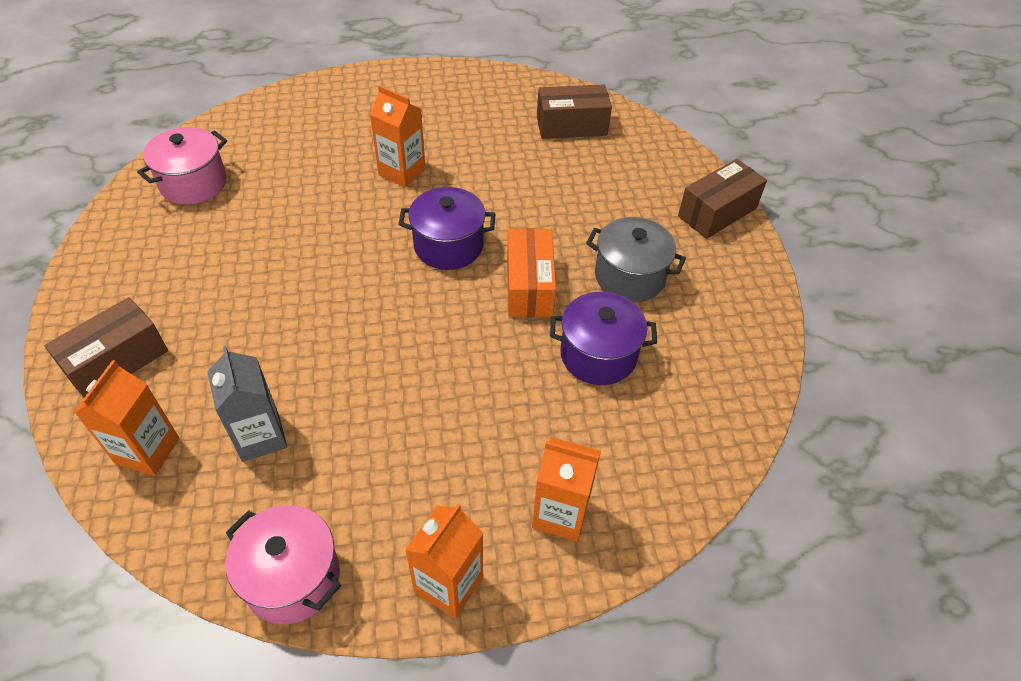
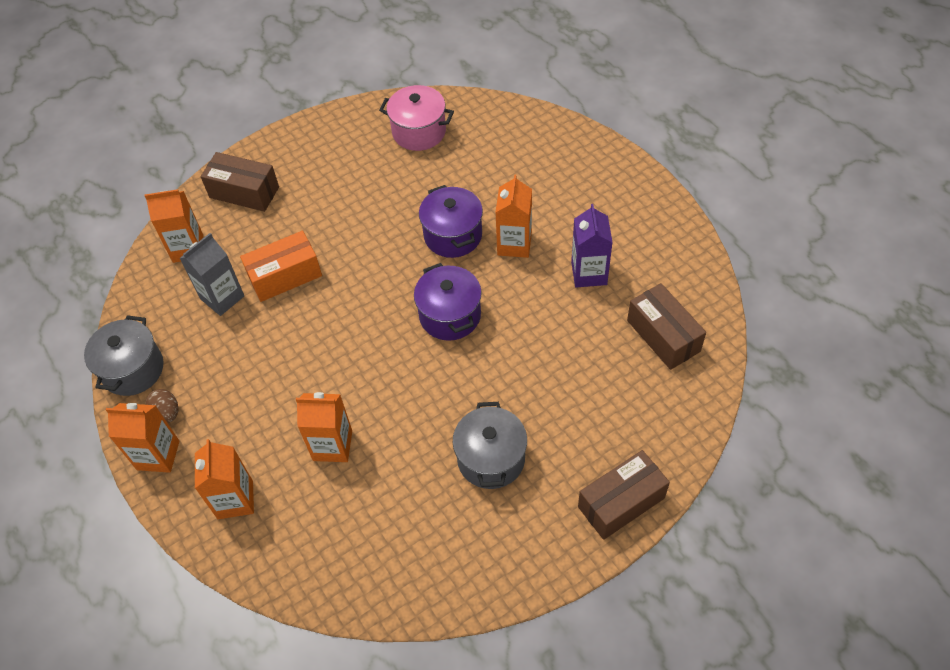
camera: 70 degrees right, 5 degrees up
pink pot [225,505,341,624] -> grey pot [84,315,164,396]
orange box [507,228,556,317] -> orange box moved to [240,231,322,302]
purple pot [550,292,657,385] -> purple pot moved to [419,185,483,258]
brown box [678,159,767,239] -> brown box turned 60 degrees counterclockwise [578,450,670,540]
none -> brown egg [146,389,179,423]
none -> orange carton [296,392,352,462]
none -> purple carton [571,204,613,287]

